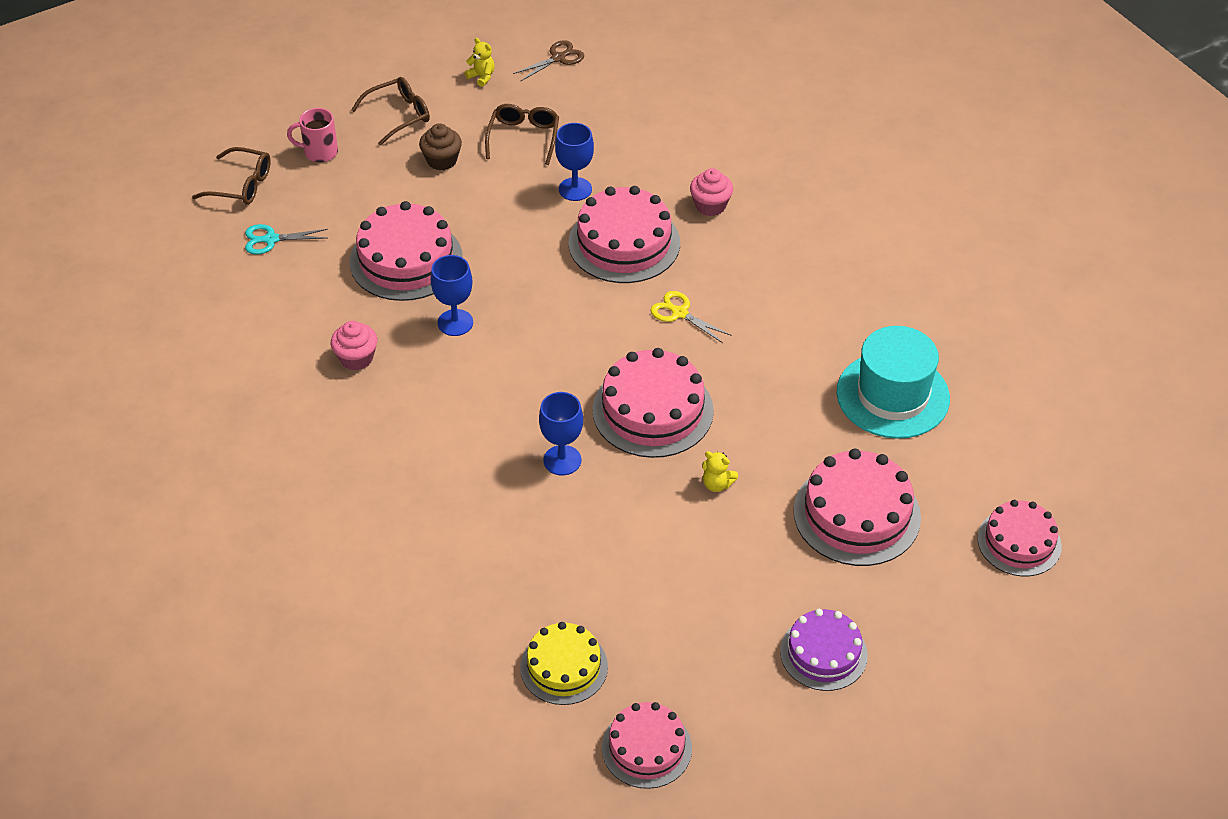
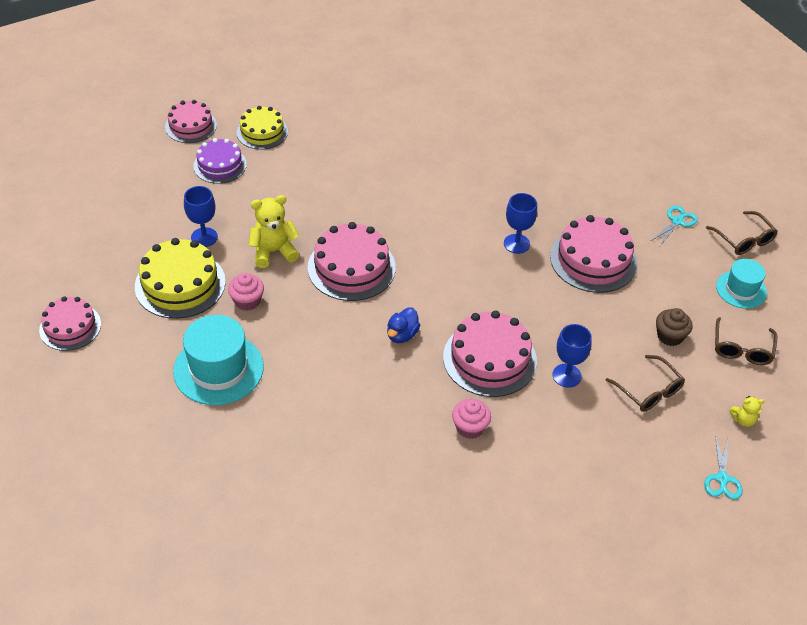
camera: 135 degrees right, 0 degrees up
brown glasses [192,147,271,205] -> brown glasses turned 90 degrees counterclockwise [706,211,778,255]
pink mug [287,108,338,162] -> turquoise hat [716,259,767,309]
pink cupcake [331,321,377,370] -> pink cupcake moved to [228,273,264,311]
brown scissors [513,40,584,81] -> turquoise scissors [704,435,743,500]
blue goblet [539,392,583,475] -> blue goblet moved to [184,186,218,247]
yellow scissors [650,291,730,343] -> blue duck [387,307,420,343]
yellow teddy bear [702,451,738,492] -> yellow teddy bear [249,195,300,268], size x1.90
purple cake [780,609,868,691] -> purple cake moved to [193,138,247,184]
pink cake [793,448,921,566] -> yellow cake [135,238,226,319]

